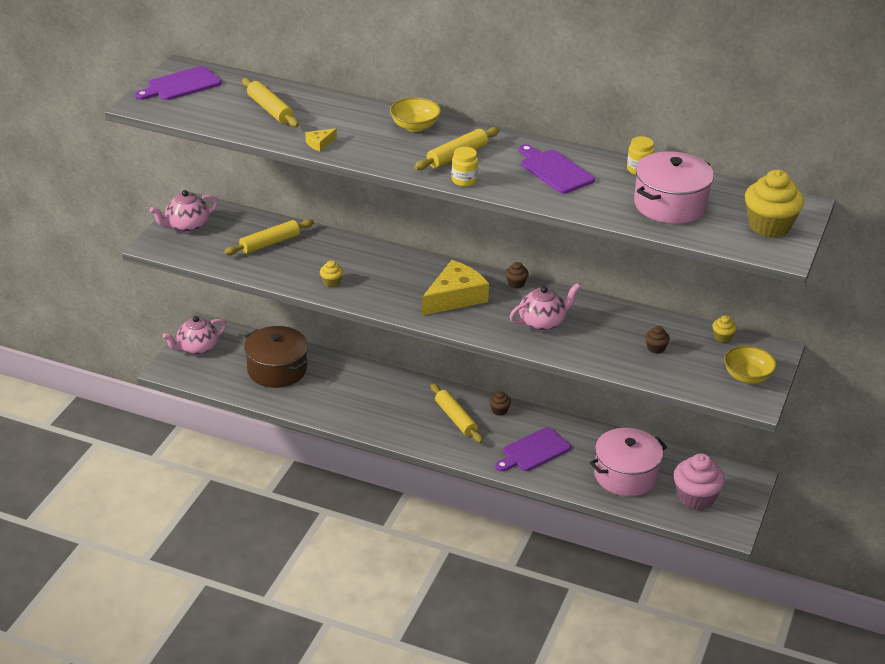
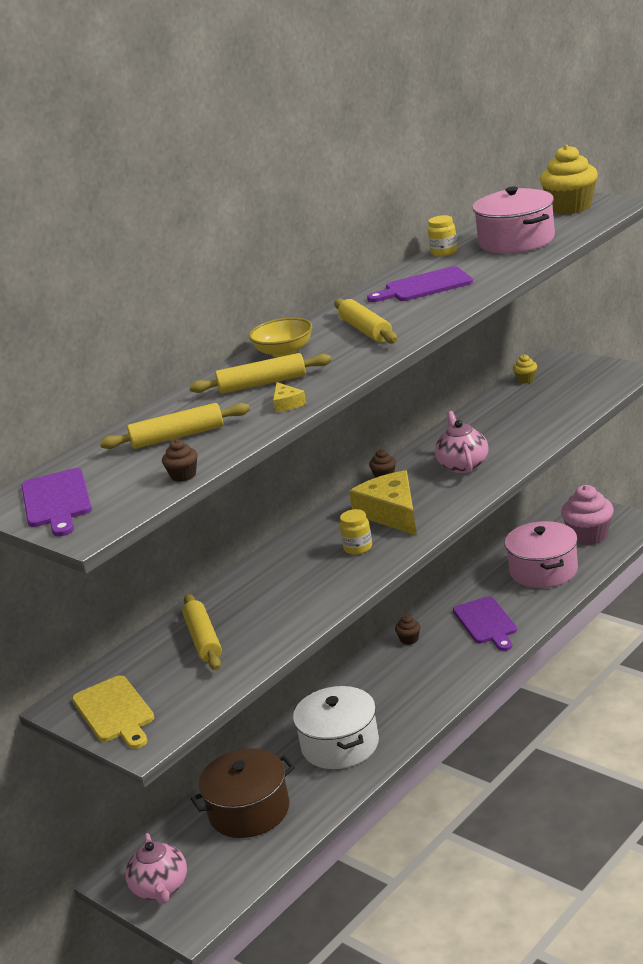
camera: 65 degrees left, 10 degrees down
pink teapot [150,190,218,233] -> yellow cutting board [72,675,154,749]
yellow cupcake [320,260,343,287] -> none
yellow rolling pin [430,383,483,443] -> yellow rolling pin moved to [189,353,332,394]
yellow jar [452,147,478,187] -> yellow jar moved to [340,509,372,555]
brown cupcake [645,326,670,354] -> brown cupcake moved to [162,439,198,482]
yellow bowl [724,345,777,384] -> none
none -> white pot [293,686,379,769]

